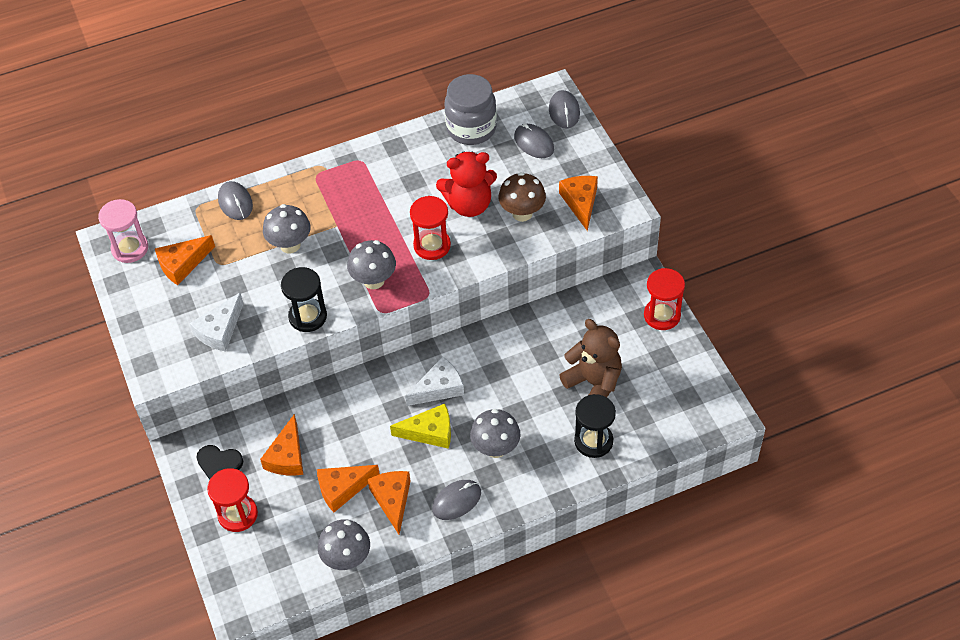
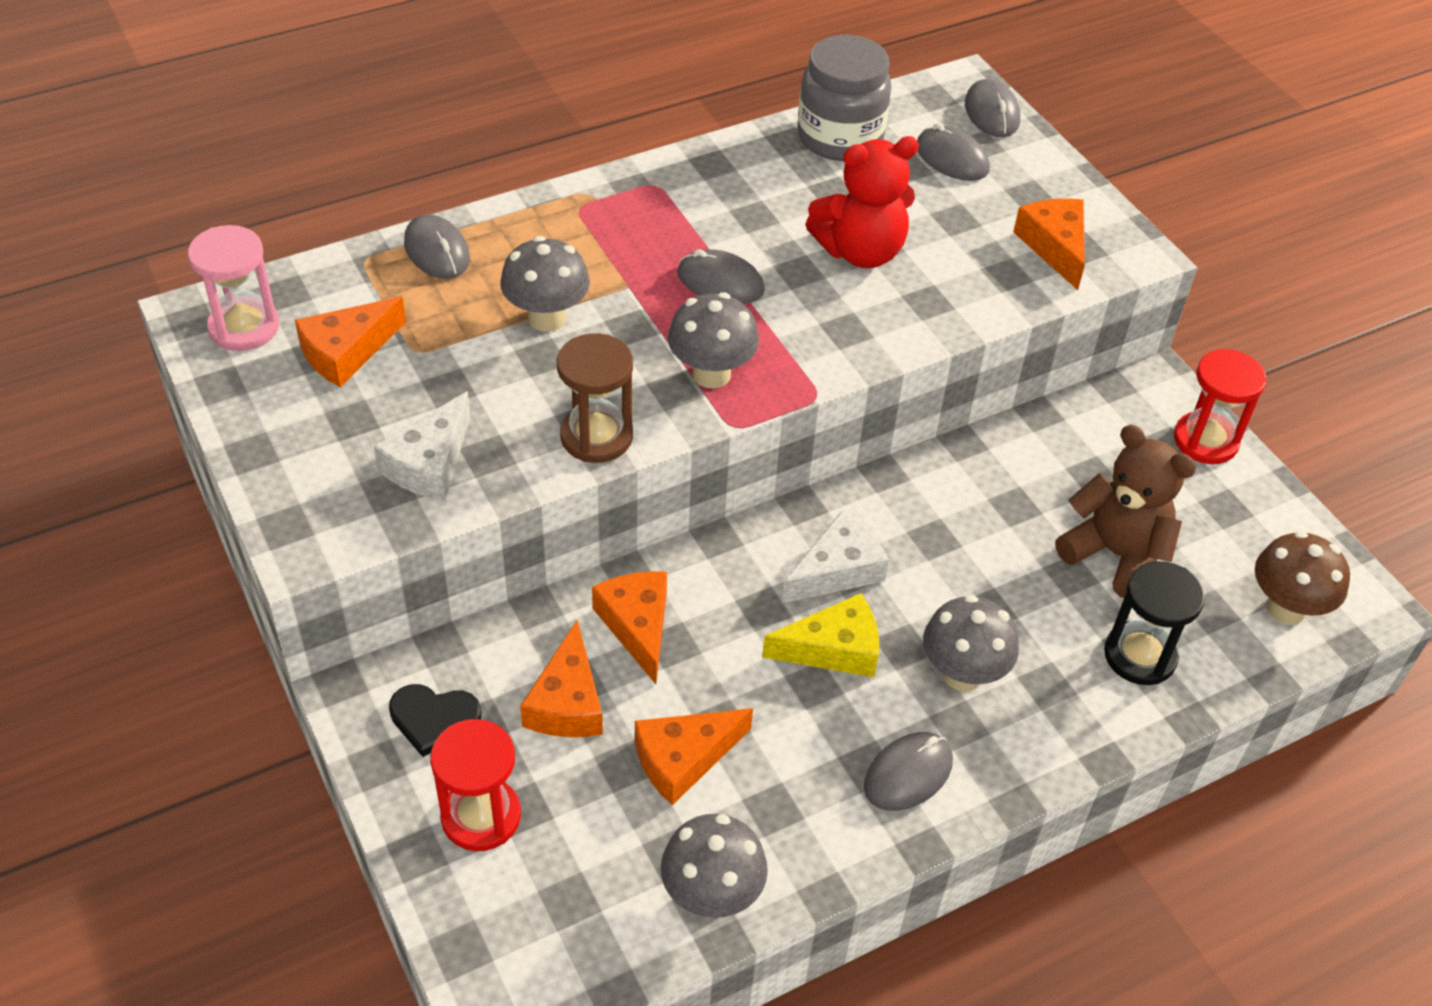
camera: 10 degrees left, 5 degrees down
black hourglass [281,267,327,332] -> brown hourglass [557,333,633,463]
orange cheese [367,471,410,534] -> orange cheese moved to [592,571,667,684]
red hourglass [410,196,451,260] -> none
brown mushroom [498,172,546,222] -> brown mushroom moved to [1255,531,1350,625]
none -> grey mouse [677,249,765,304]

